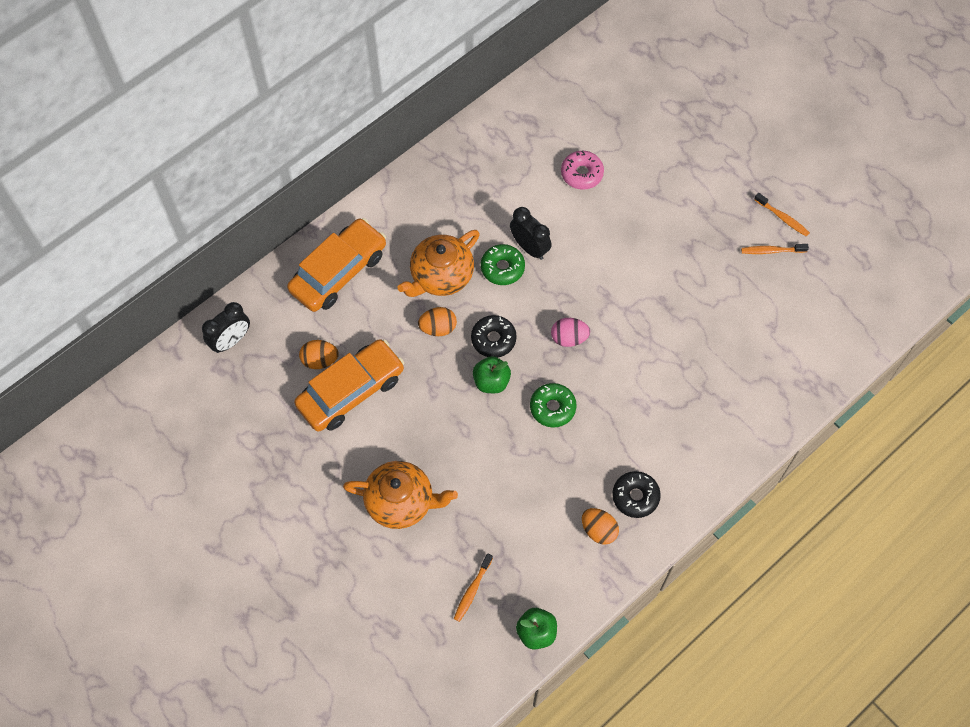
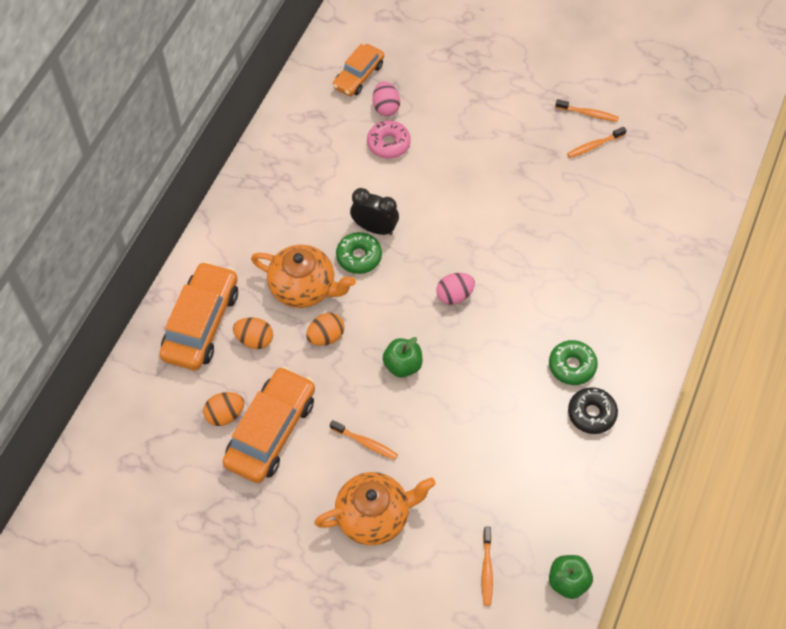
camera: 25 degrees left, 5 degrees down
black clock [202,302,250,353] -> none
orange teapot [397,230,480,297] -> orange teapot turned 90 degrees counterclockwise [251,245,356,308]
black donut [471,315,517,358] -> none
green donut [530,383,577,427] -> green donut moved to [549,340,598,385]
orange egg [582,508,619,544] -> orange egg moved to [233,317,273,349]
none -> orange toothbrush [330,420,398,460]
none -> orange car [333,44,384,96]
none -> pink egg [373,81,400,116]

